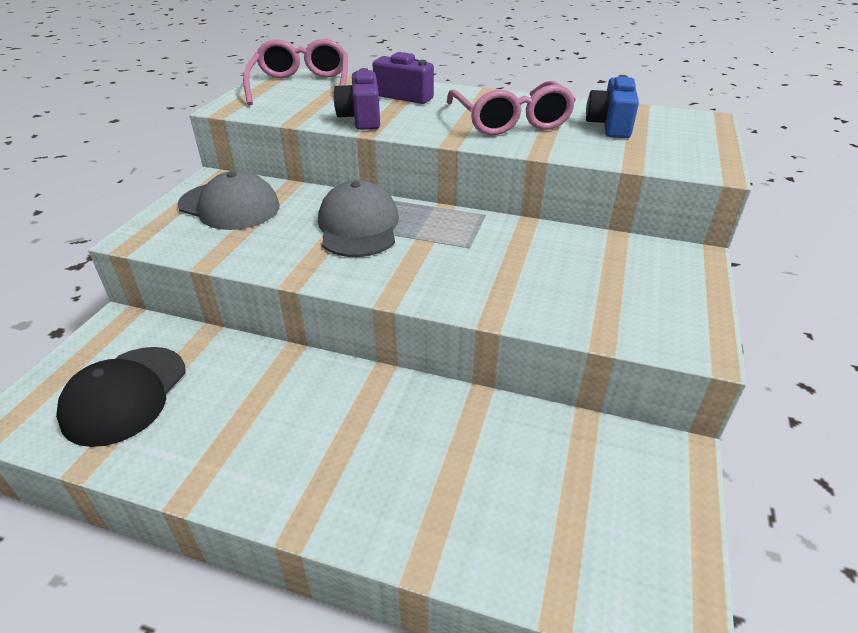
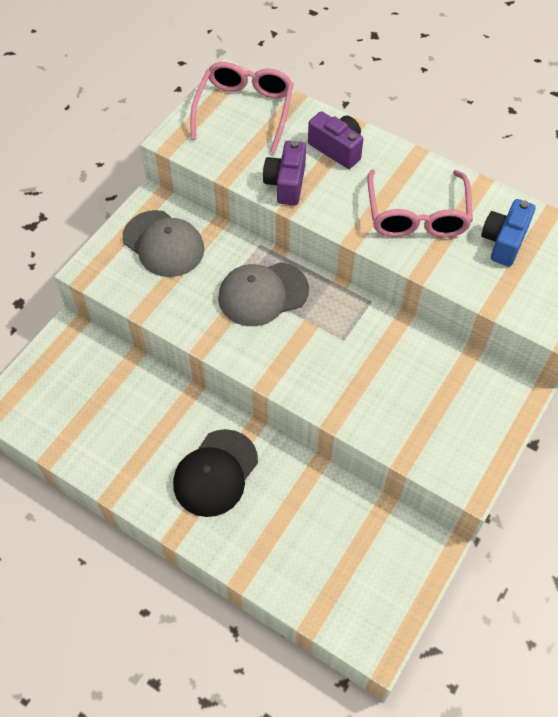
camera: 15 degrees right, 20 degrees up
black cap [56,347,186,447] -> black cap moved to [173,429,258,517]
grey cap [318,180,399,257] -> grey cap turned 120 degrees counterclockwise [218,262,309,326]

